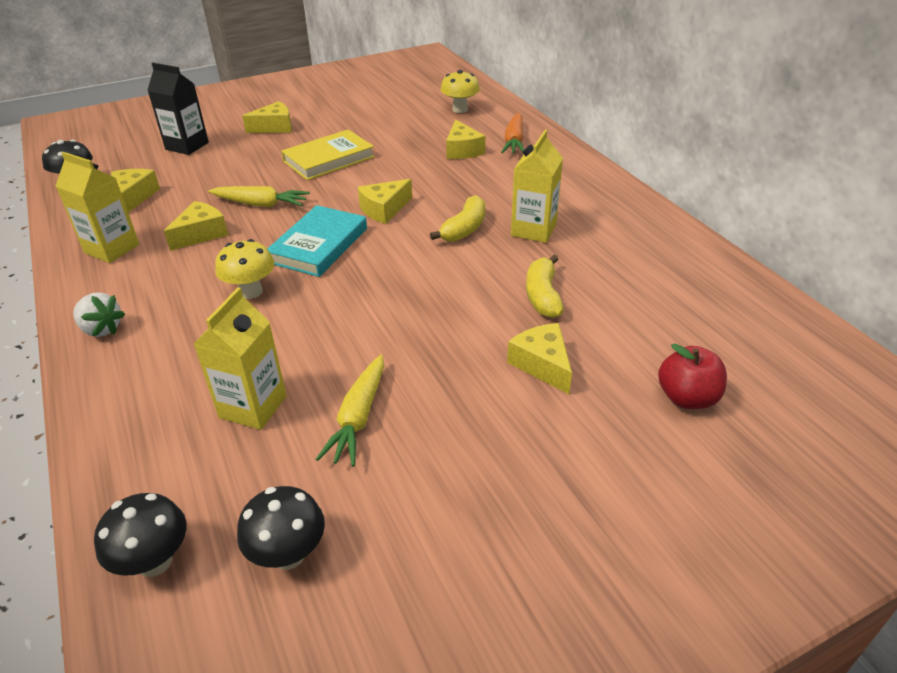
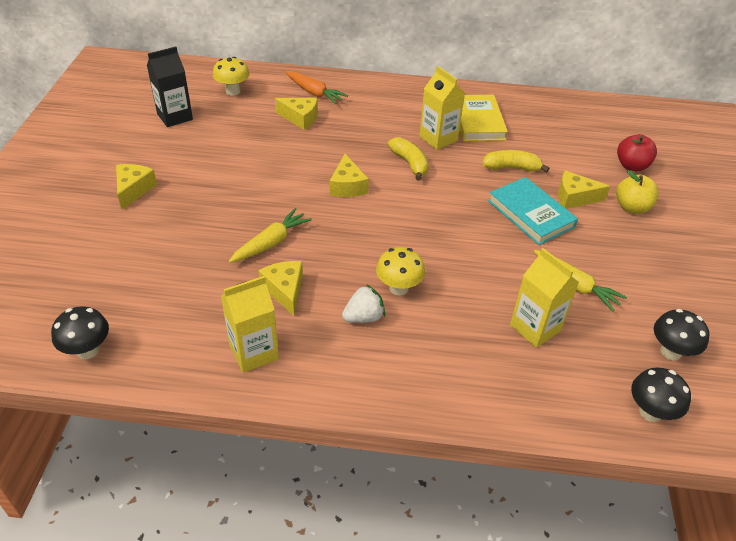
camera: 60 degrees left, 5 degrees up
white strawberry [73,292,125,337] -> white strawberry moved to [342,284,385,323]
yellow cheese [111,169,160,212] -> none
black carton [147,63,209,155] -> black carton moved to [147,47,193,127]
turquoise book [267,205,367,277] -> turquoise book moved to [488,177,578,245]
yellow book [281,130,375,180] -> yellow book moved to [460,95,508,141]
yellow banana [526,255,564,318] -> yellow banana turned 150 degrees clockwise [483,150,550,173]
none -> yellow apple [616,170,659,214]

